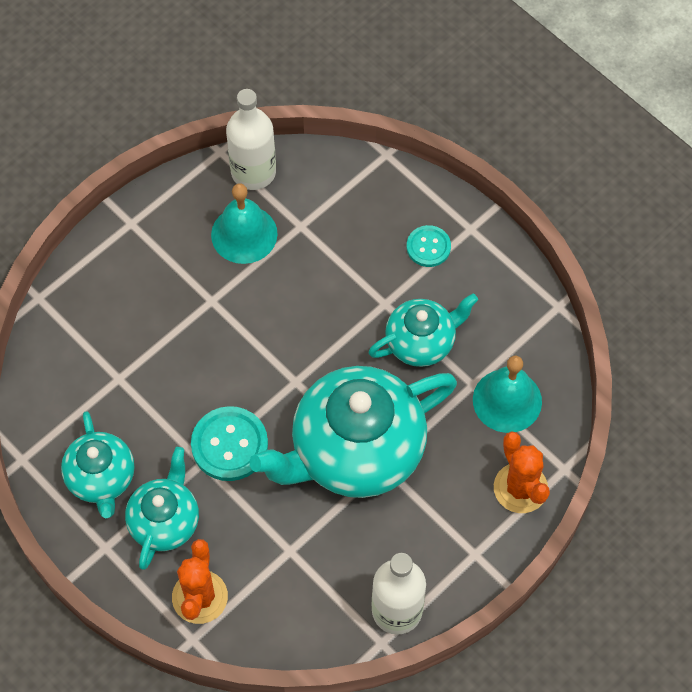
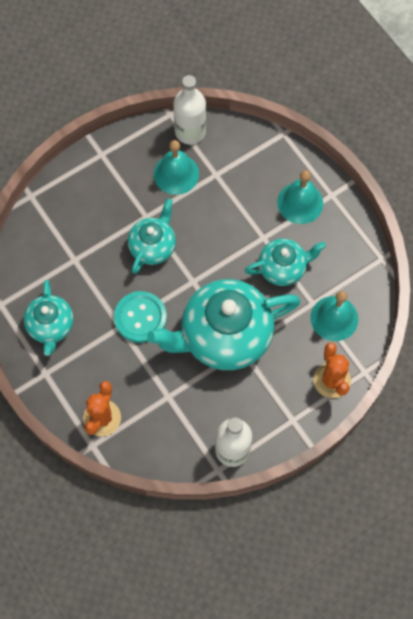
camera: 10 degrees right, 5 degrees up
turquoise teapot [125,447,199,570] -> turquoise teapot moved to [128,198,176,274]
turquoise button [407,225,451,267] -> turquoise bell [277,170,323,224]

